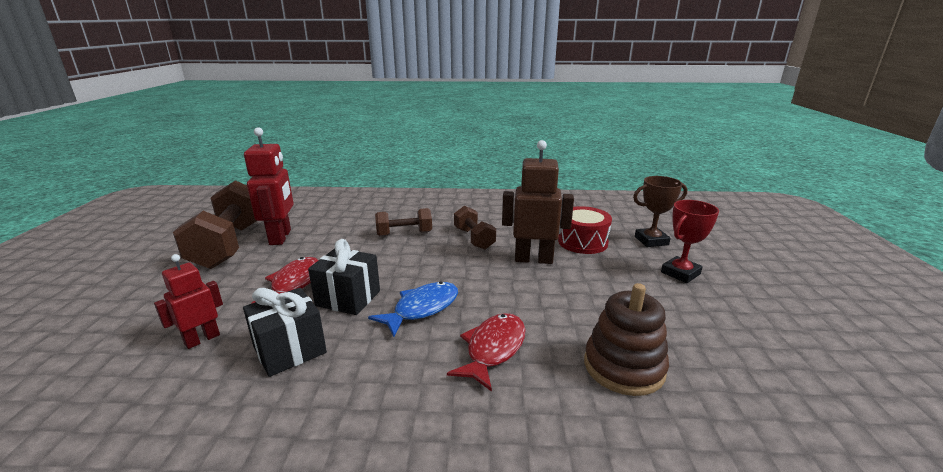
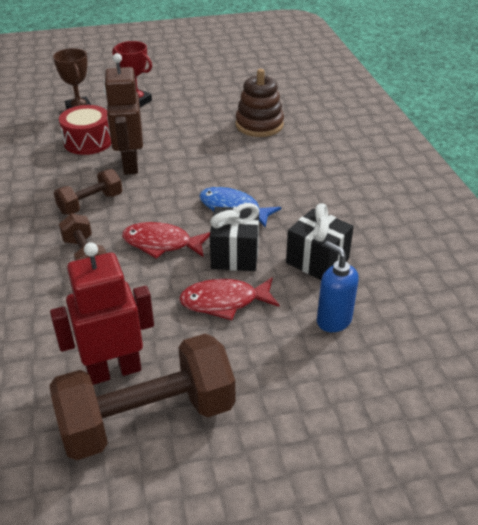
camera: 105 degrees left, 15 degrees up
red robot [154,254,223,349] -> blue soap dispenser [317,241,359,332]
red fish [447,313,526,392] -> red fish moved to [122,222,210,259]

